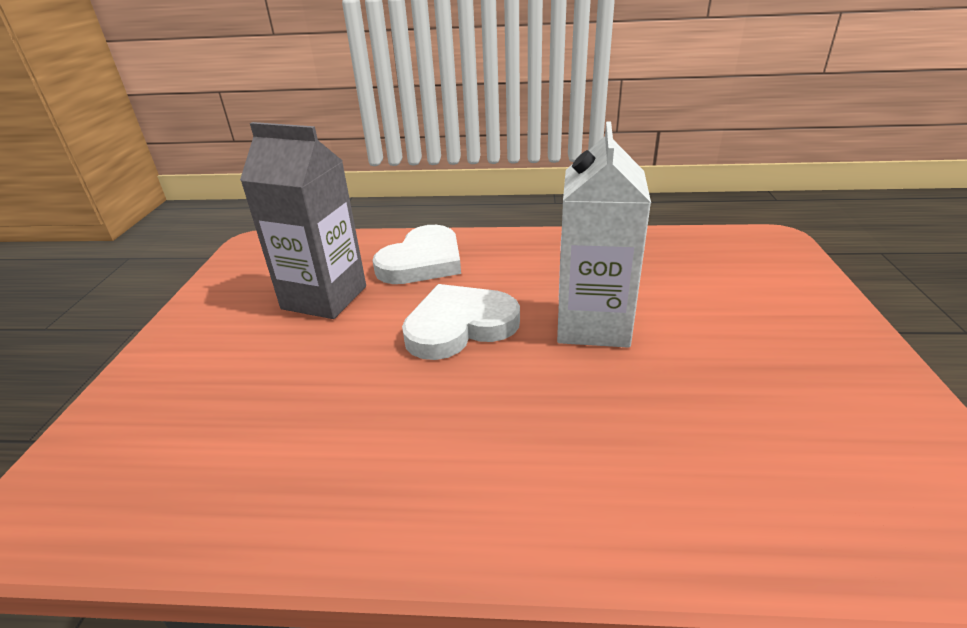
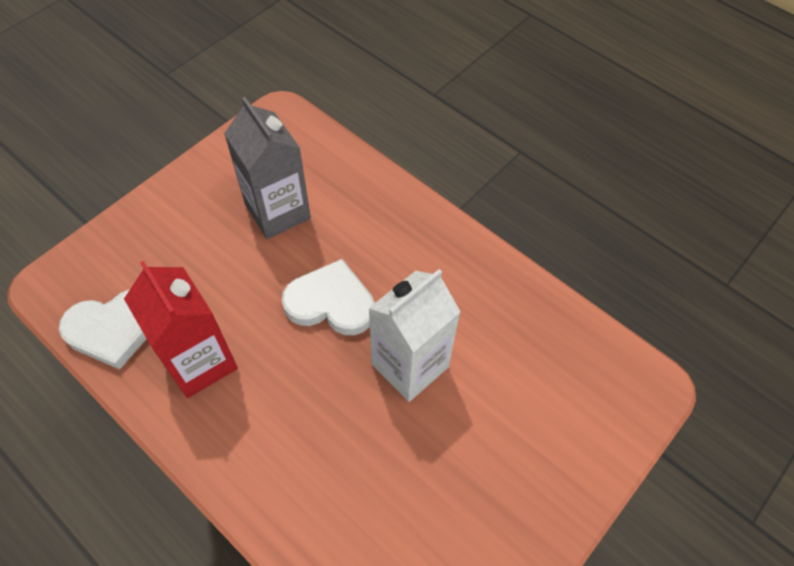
camera: 35 degrees right, 25 degrees up
white heart [372,225,461,284] -> white heart moved to [59,289,146,370]
none -> red carton [124,261,238,398]

